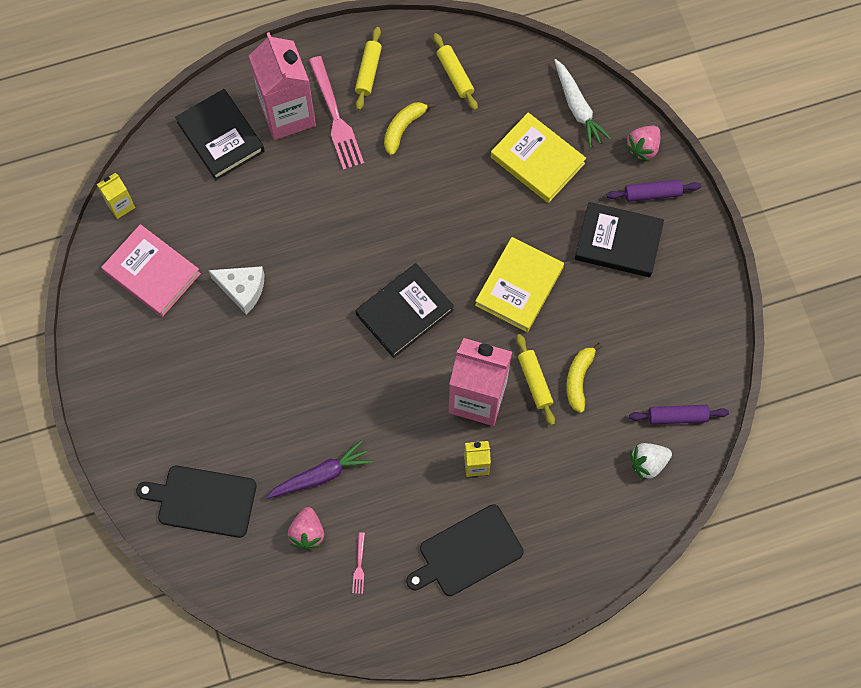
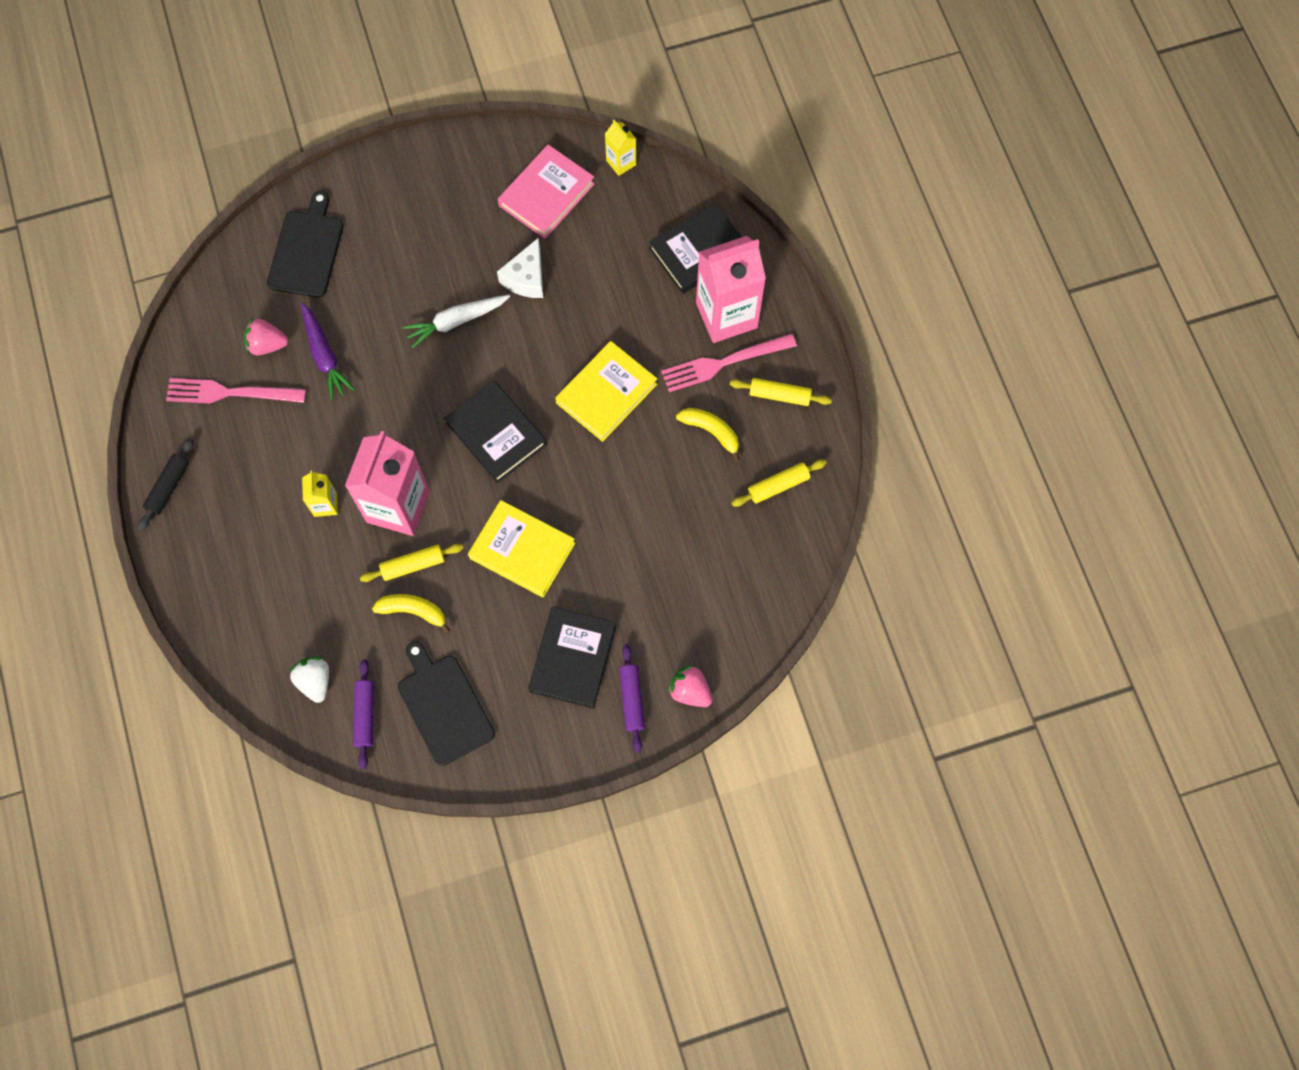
camera: 90 degrees right, 0 degrees up
pink fork [352,532,365,594] -> pink fork [166,378,306,403], size x2.26
black cutting board [406,504,524,596] -> black cutting board moved to [398,641,495,766]
yellow book [491,112,586,203] -> yellow book moved to [555,341,657,442]
white carrot [554,59,611,148] -> white carrot moved to [403,295,510,348]
none -> black rolling pin [138,439,194,531]

